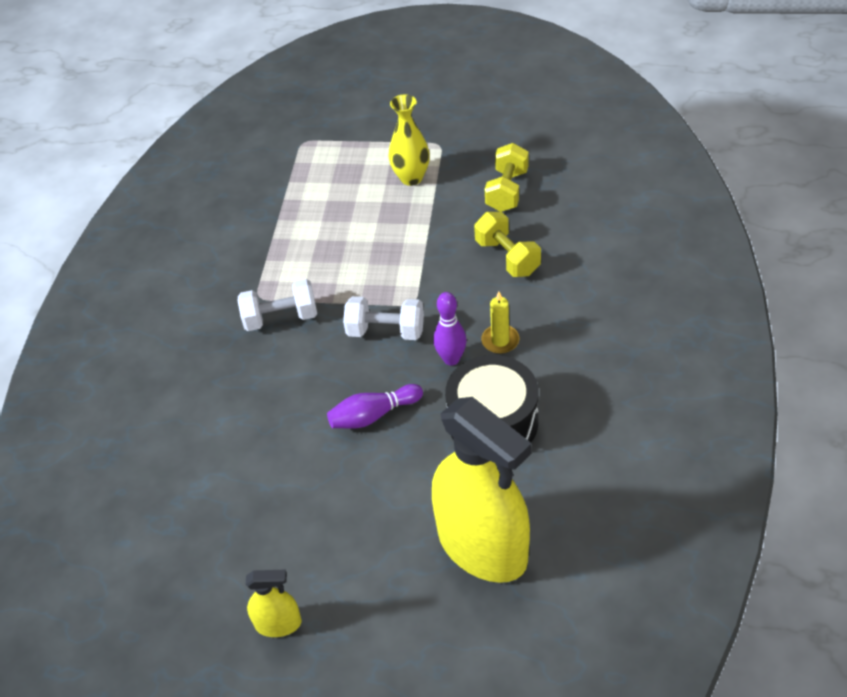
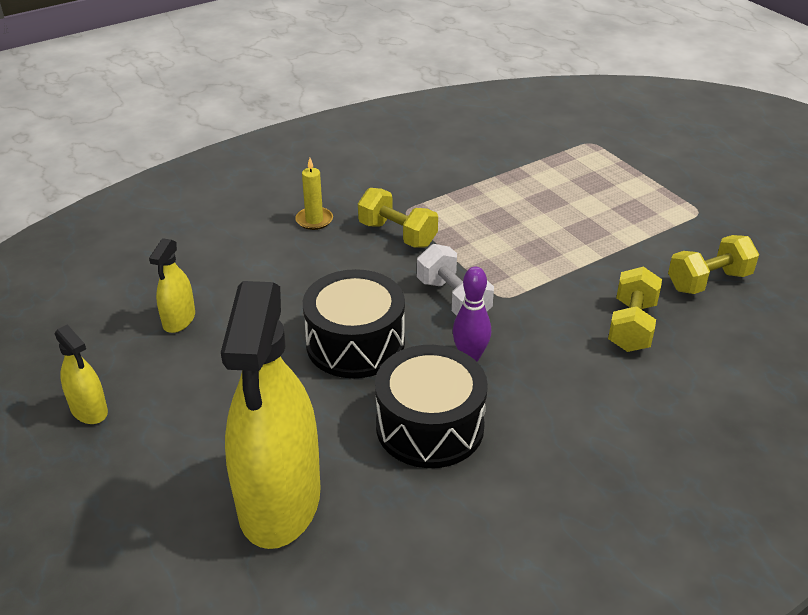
camera: 45 degrees right, 10 degrees down
white dumbbell [238,279,317,331] -> yellow dumbbell [358,188,438,247]
purple bowling pin [327,384,423,429] -> black drum [303,269,405,378]
yellow vase [389,94,430,186] -> none
yellow candle [481,292,520,354] -> yellow candle moved to [295,158,333,230]
none -> yellow spray bottle [149,238,195,333]

